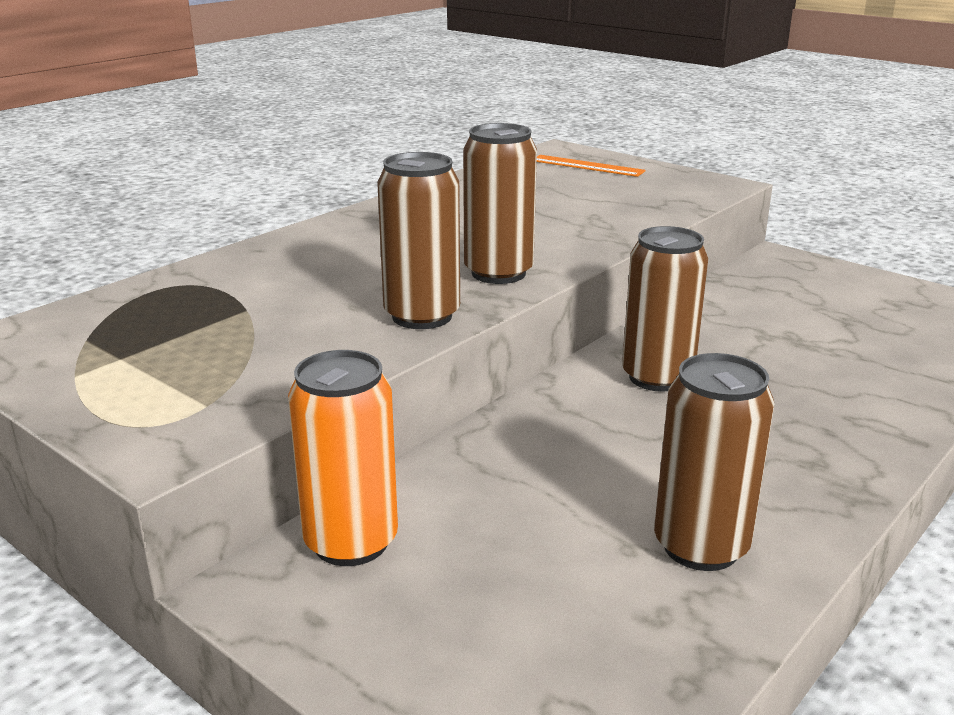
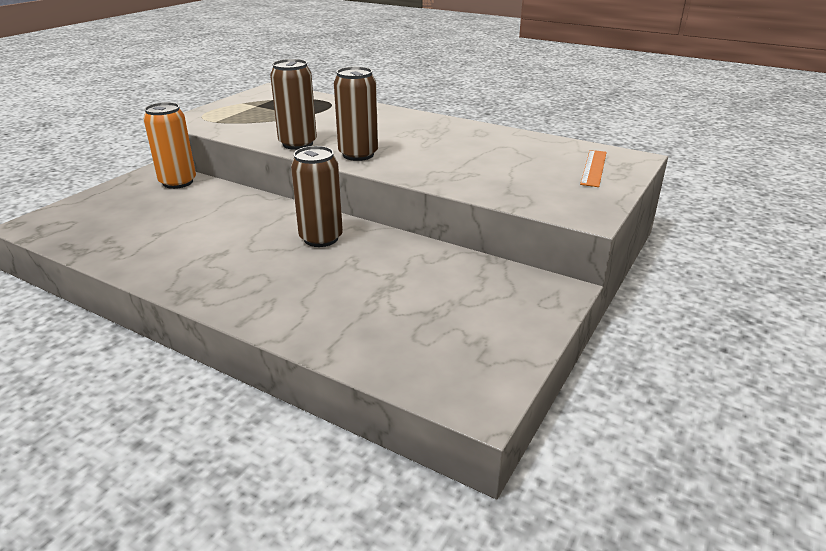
camera: 80 degrees right, 5 degrees up
brown can [654,353,774,571] -> none

